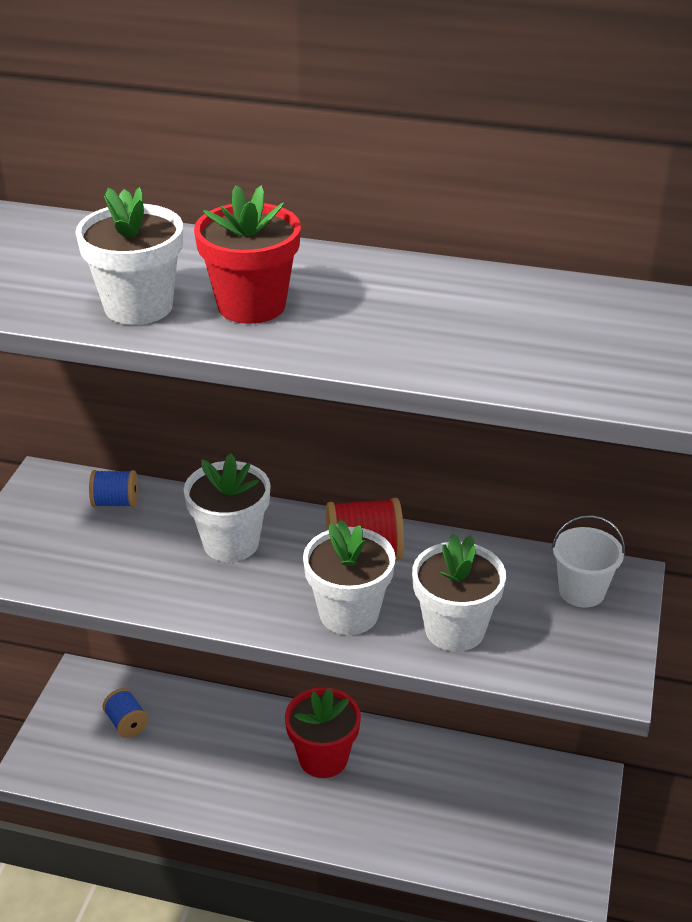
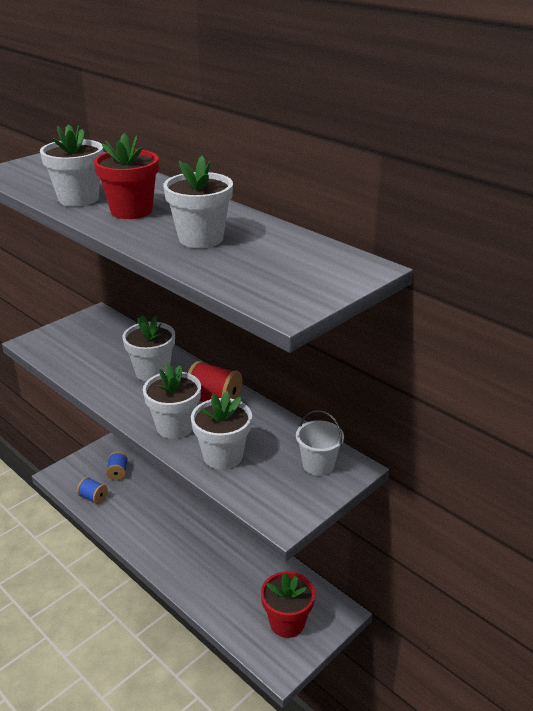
camera: 30 degrees right, 5 degrees down
blue spool [89,470,138,507] -> blue spool moved to [77,477,108,504]
red flower pot [285,687,361,778] -> red flower pot moved to [261,571,315,638]
none -> white flower pot [163,156,233,248]

